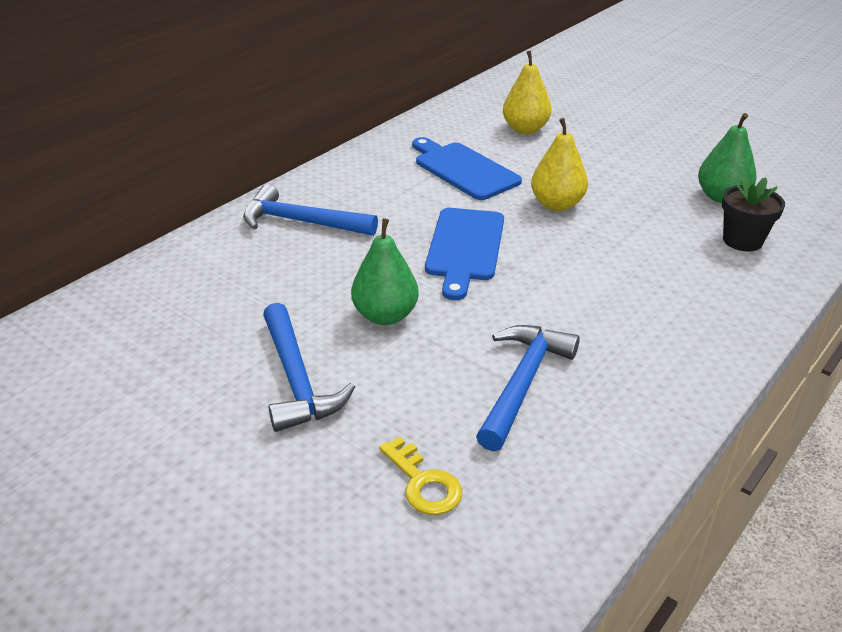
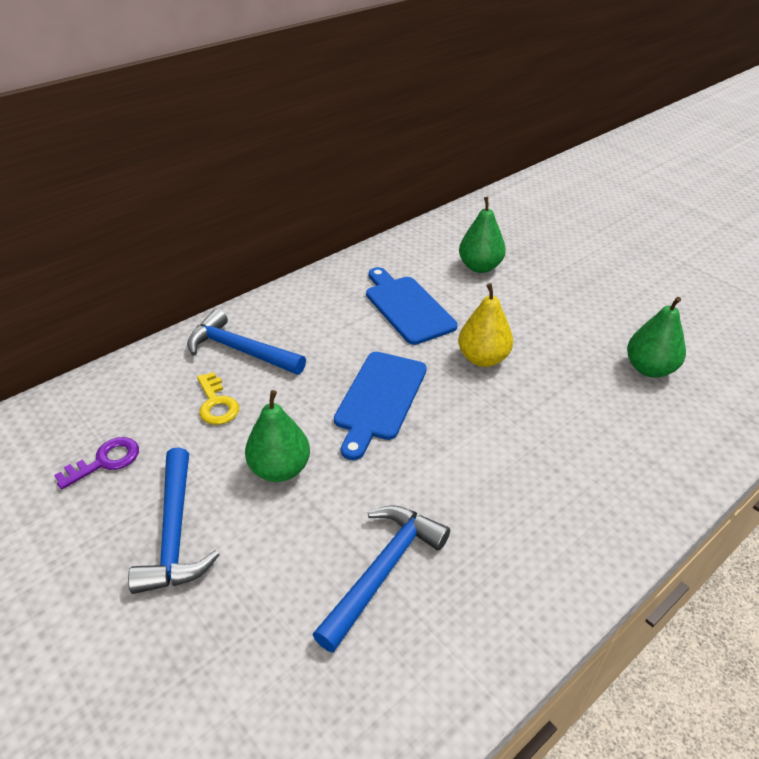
camera: 10 degrees right, 5 degrees up
yellow key [379,437,462,515] -> yellow key moved to [197,372,239,425]
yellow pear [503,51,551,134] -> green pear [459,197,506,273]
black flower pot [722,176,785,252] -> none
none -> purple key [54,437,139,490]

